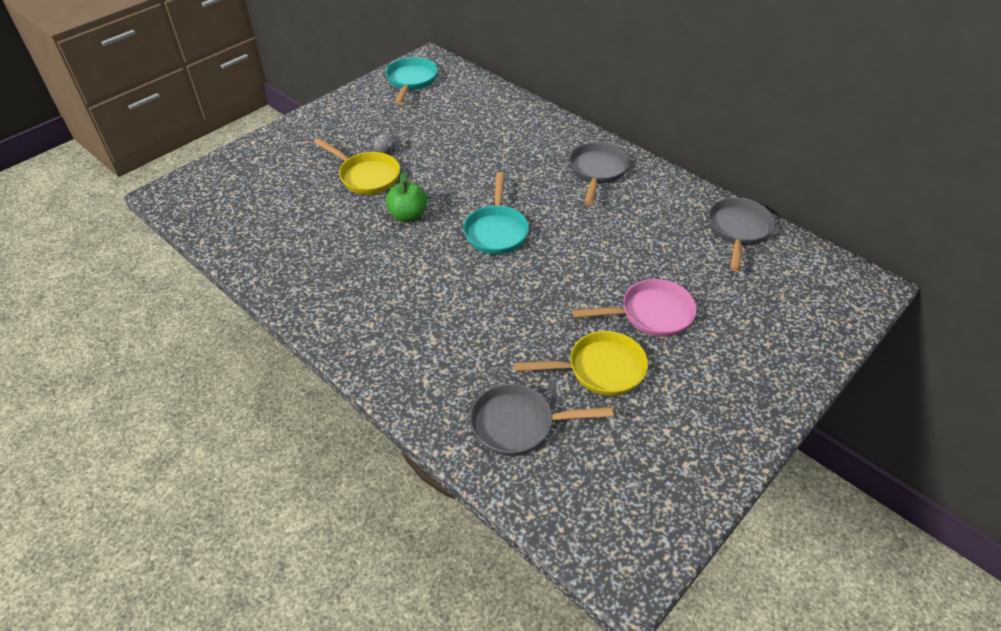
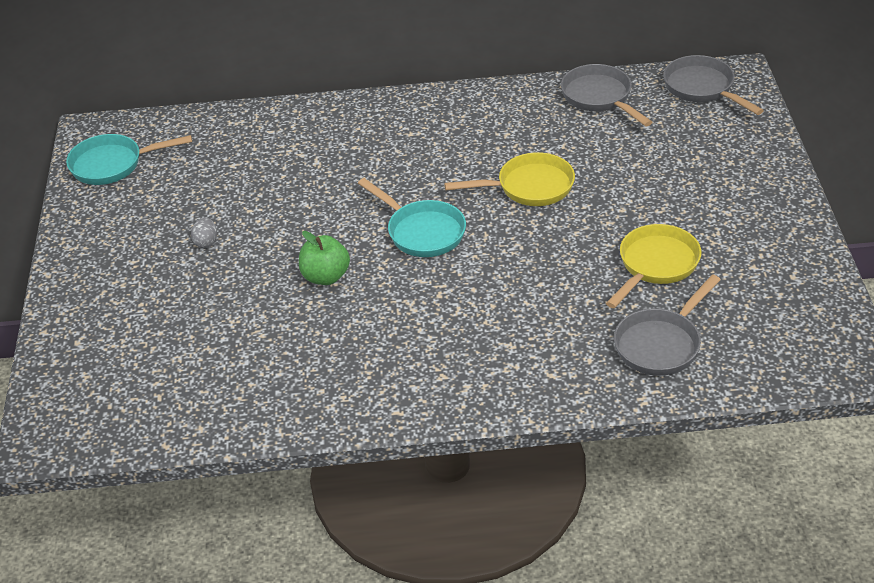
camera: 45 degrees left, 5 degrees down
yellow pan [314,138,400,195] -> yellow pan moved to [444,152,575,206]
turquoise pan [386,57,438,105] -> turquoise pan turned 60 degrees counterclockwise [66,134,192,185]
grey pan [569,142,630,205] -> grey pan moved to [663,55,764,115]
pink pan [572,279,697,337] -> none

